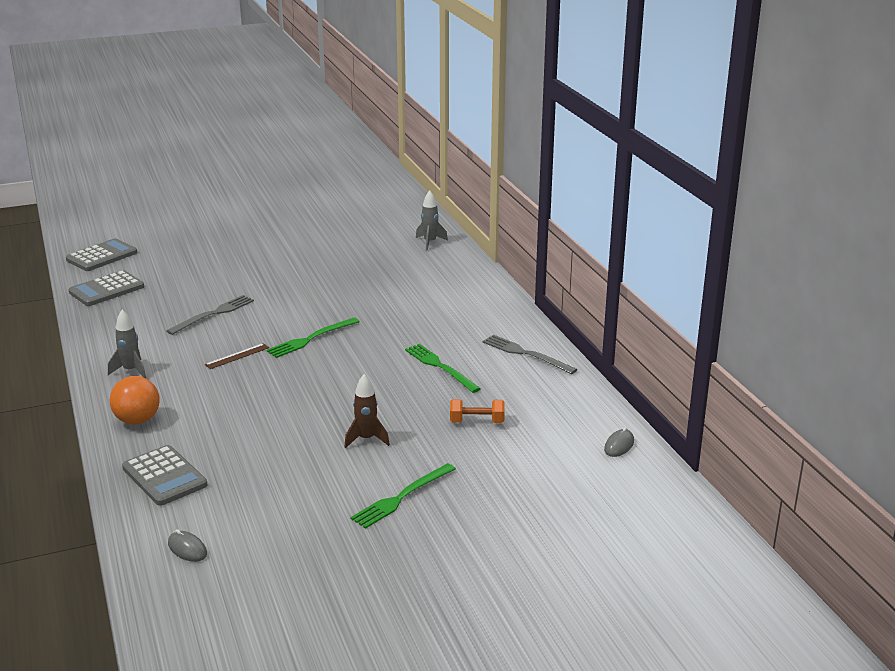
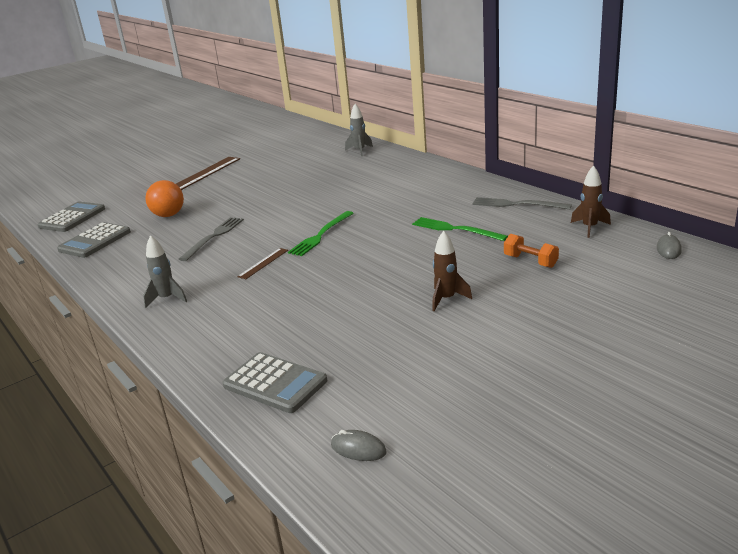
camera: 15 degrees left, 0 degrees up
orange ball [110,376,160,424] -> orange ball moved to [146,180,184,217]
green fork [350,463,456,529] -> none
orange dumbbell [450,399,505,423] -> orange dumbbell turned 60 degrees clockwise [504,234,559,268]
none -> brown ruler [176,157,240,190]
none -> brown rocket [571,165,611,238]

